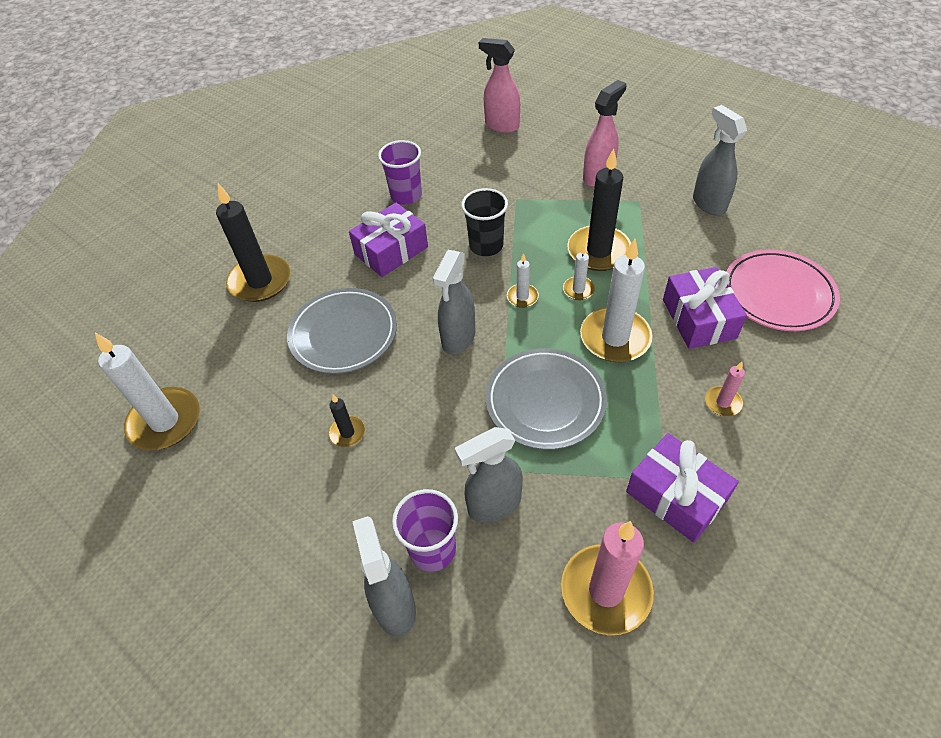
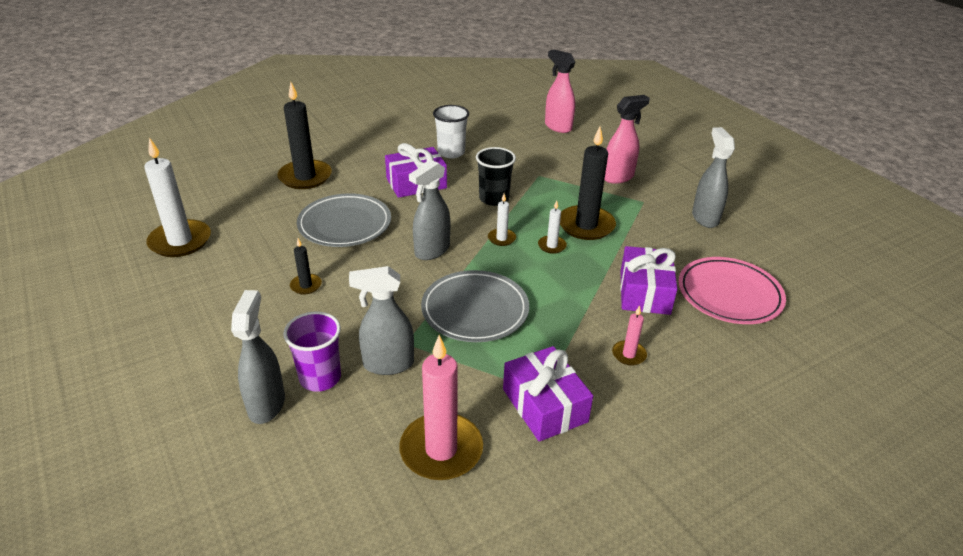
camera: 15 degrees right, 15 degrees down
purple cup [378,140,422,205] -> white cup [433,105,469,158]
white candle [580,239,653,362] -> none

